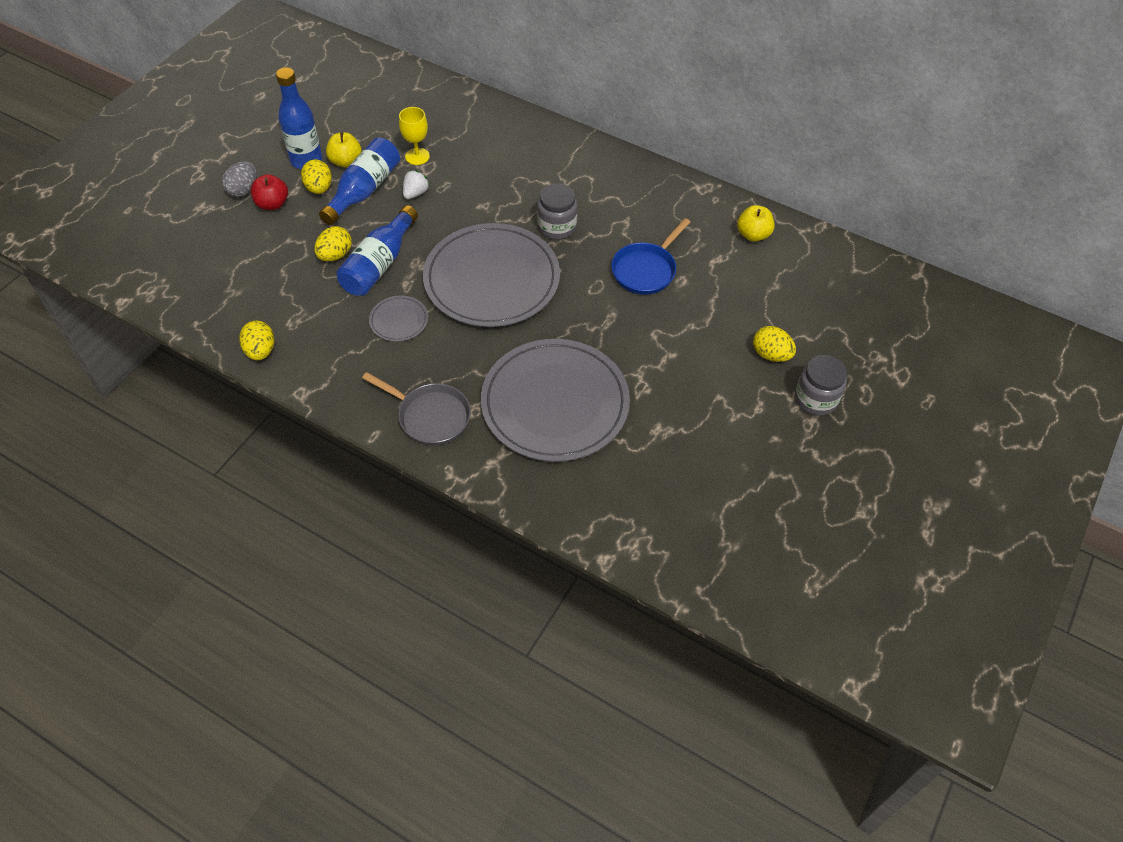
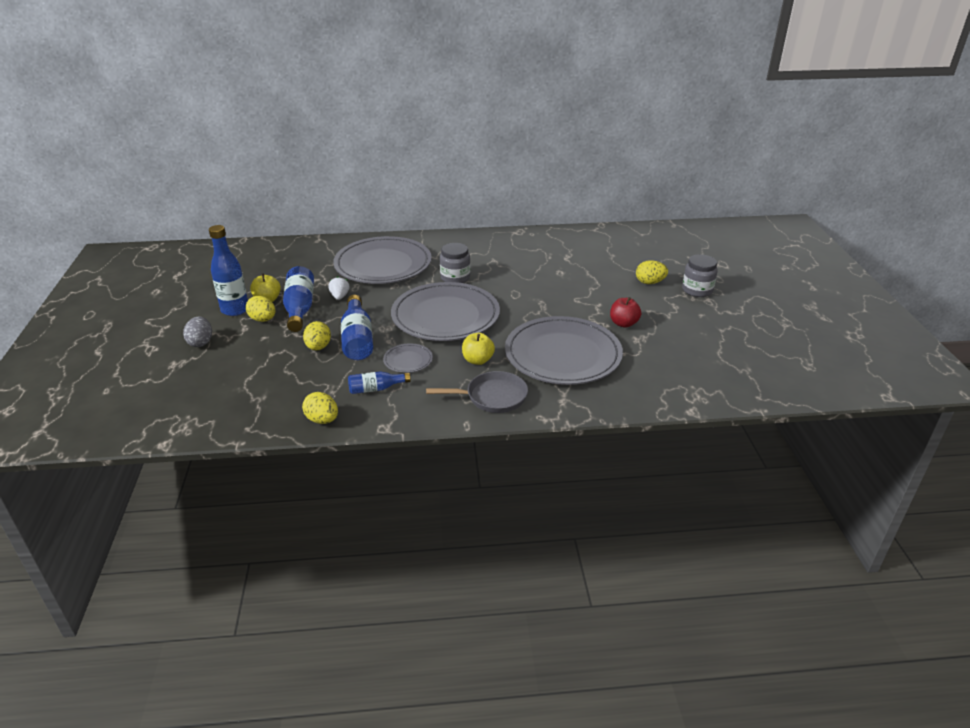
camera: 35 degrees left, 20 degrees down
red apple [251,174,288,210] -> red apple moved to [610,297,641,328]
yellow goblet [399,107,430,165] -> none
blue pan [611,218,690,295] -> none
yellow apple [737,205,774,242] -> yellow apple moved to [462,333,495,365]
none -> grey plate [333,236,432,284]
none -> blue bottle [348,372,411,394]

